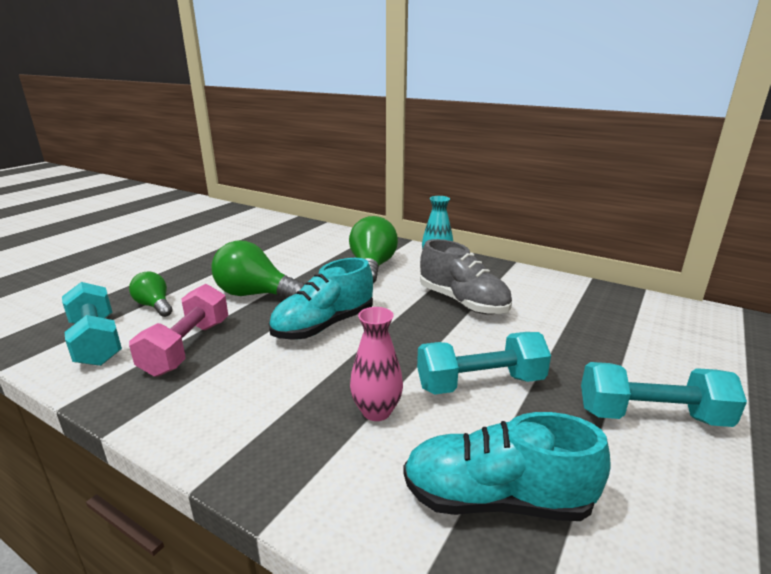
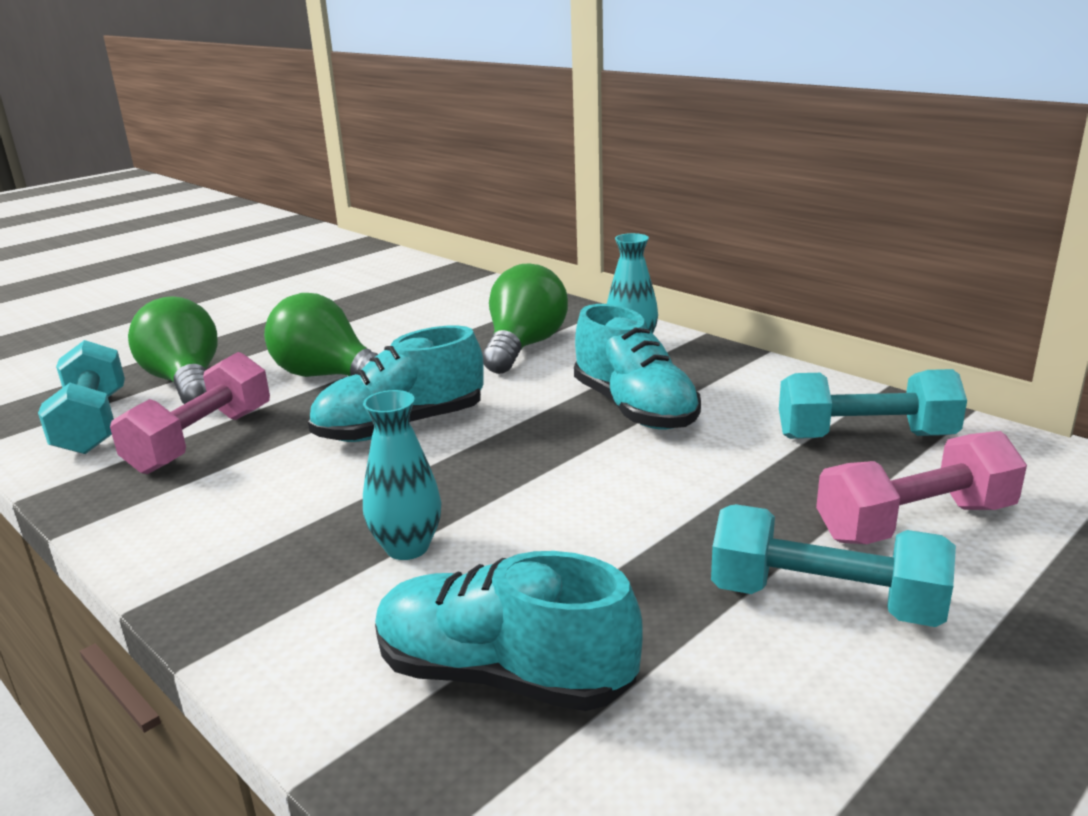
camera: 15 degrees right, 0 degrees up
green light bulb [129,272,173,317] -> green light bulb [128,296,217,404], size x1.69
pink vase [350,307,403,421] -> turquoise vase [363,390,441,560]
turquoise dumbbell [417,332,551,395] -> turquoise dumbbell moved to [779,369,967,439]
grey shoe [420,239,512,315] -> turquoise shoe [574,304,701,430]
none -> pink dumbbell [816,431,1027,544]

